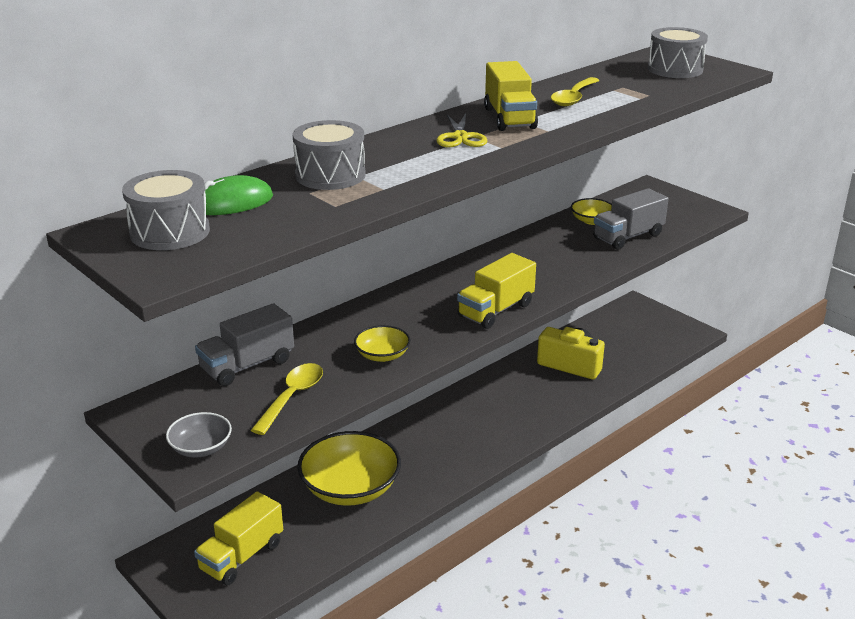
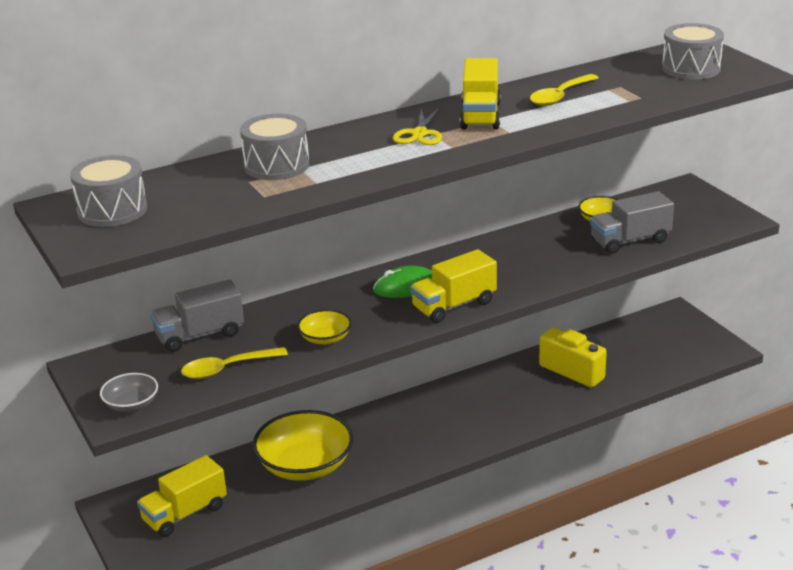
camera: 15 degrees right, 0 degrees up
green mouse [204,175,273,215] -> green mouse moved to [373,265,432,298]
yellow spoon [251,363,323,435] -> yellow spoon turned 150 degrees counterclockwise [181,347,288,379]

